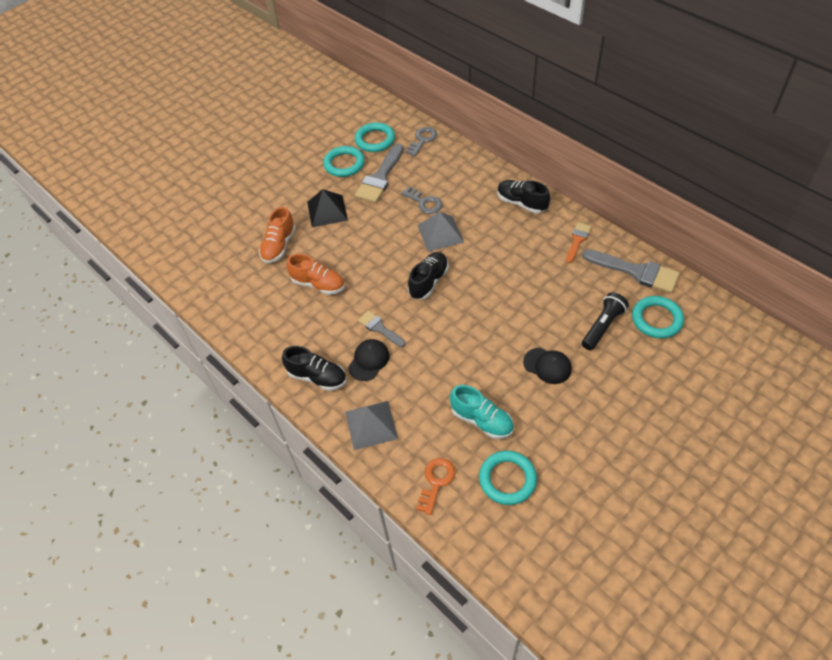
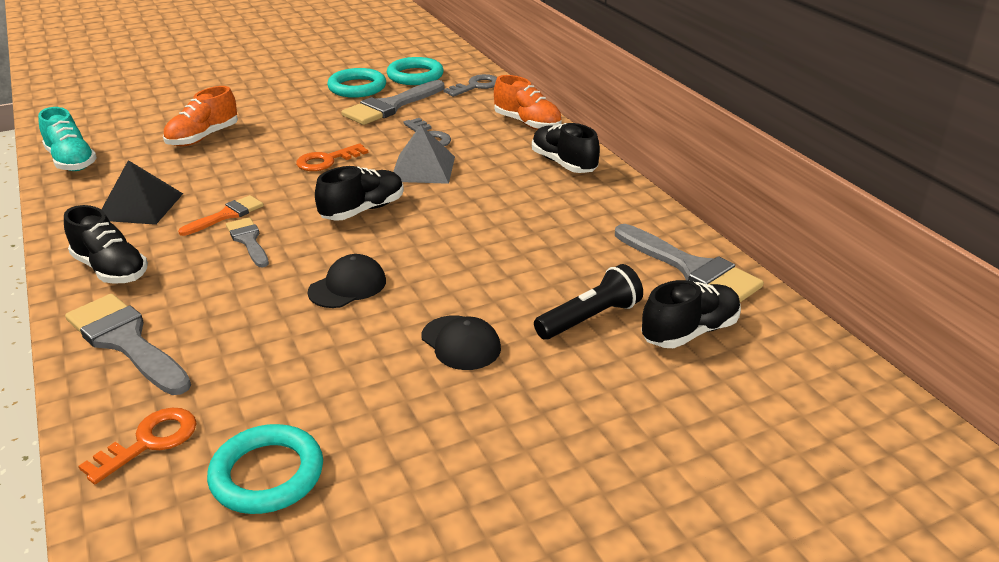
camera: 15 degrees right, 20 degrees down
orange shoe [286,254,345,295] -> orange shoe moved to [494,75,562,130]
black pyramid [307,189,348,227] -> black pyramid moved to [101,160,183,225]
grey pyramid [345,401,398,450] -> grey brush [65,294,191,395]
black cap [348,339,390,381] -> black cap moved to [308,254,386,308]
turquoise shoe [450,385,514,439] -> turquoise shoe moved to [38,107,97,171]
orange brush [566,222,592,263] -> orange brush moved to [178,195,264,236]
turquoise ring [632,296,684,339] -> black shoe [641,280,741,348]
none -> orange key [296,143,368,171]

